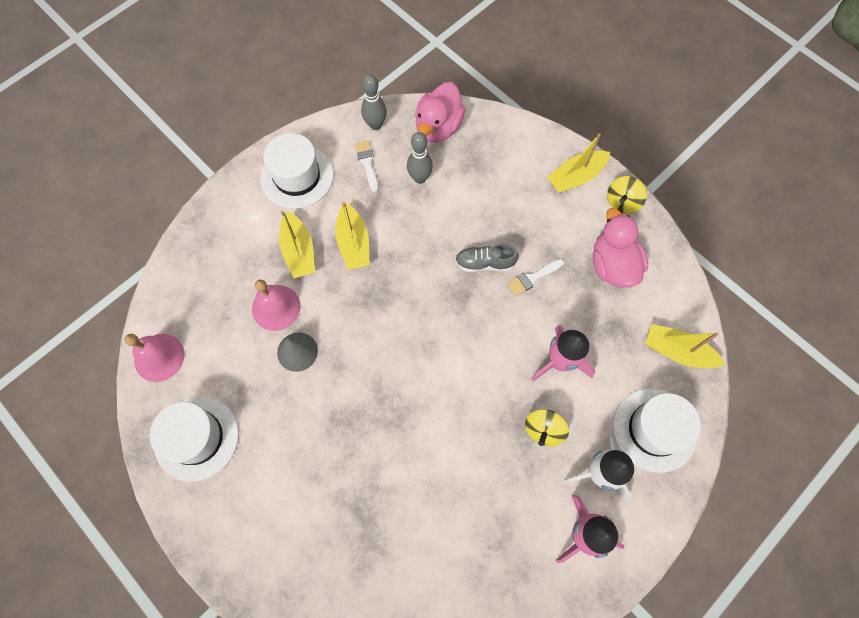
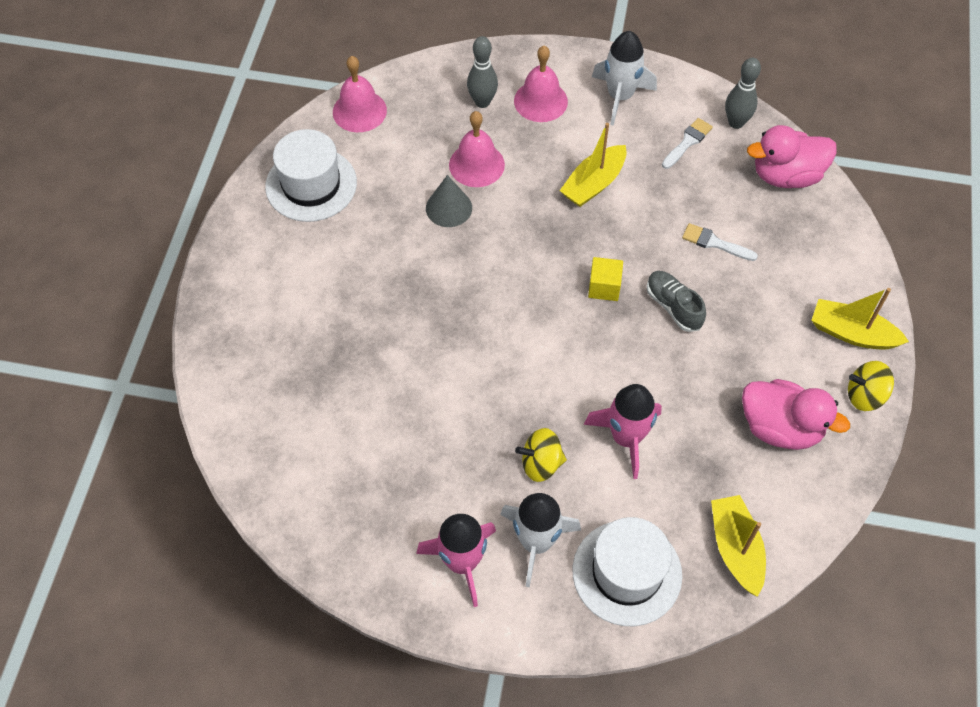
camera: 55 degrees right, 10 degrees down
white hat [260,133,334,209] -> white rocket [592,31,657,126]
yellow boat [279,211,315,278] -> none
grey bowling pin [407,132,433,184] -> grey bowling pin moved to [467,36,498,108]
white brush [507,259,564,296] -> white brush moved to [682,223,758,261]
pink duck [593,208,648,288] -> pink duck turned 75 degrees clockwise [742,379,850,450]
none -> pink bell [514,46,568,122]
none -> yellow cube [588,257,623,301]

